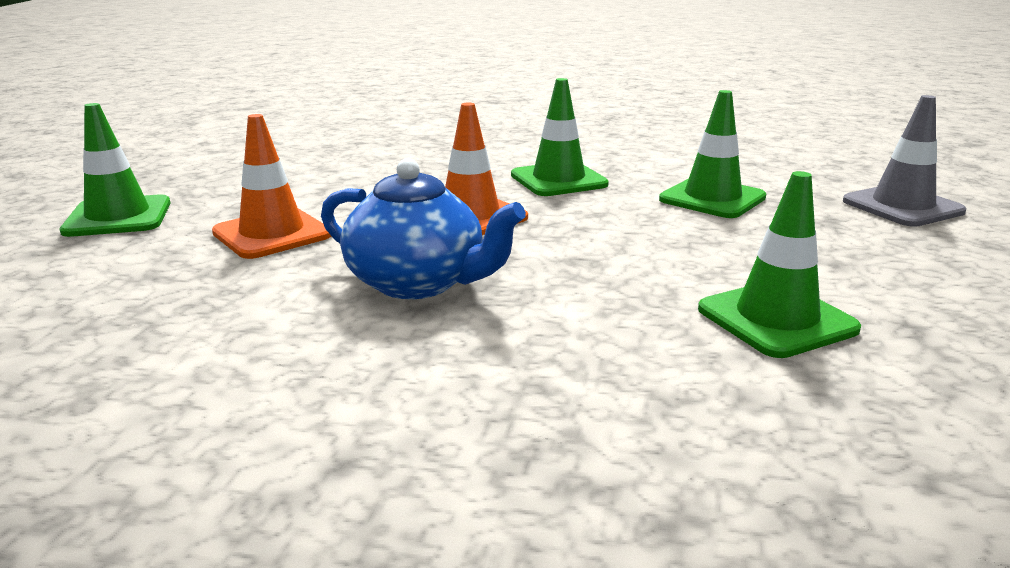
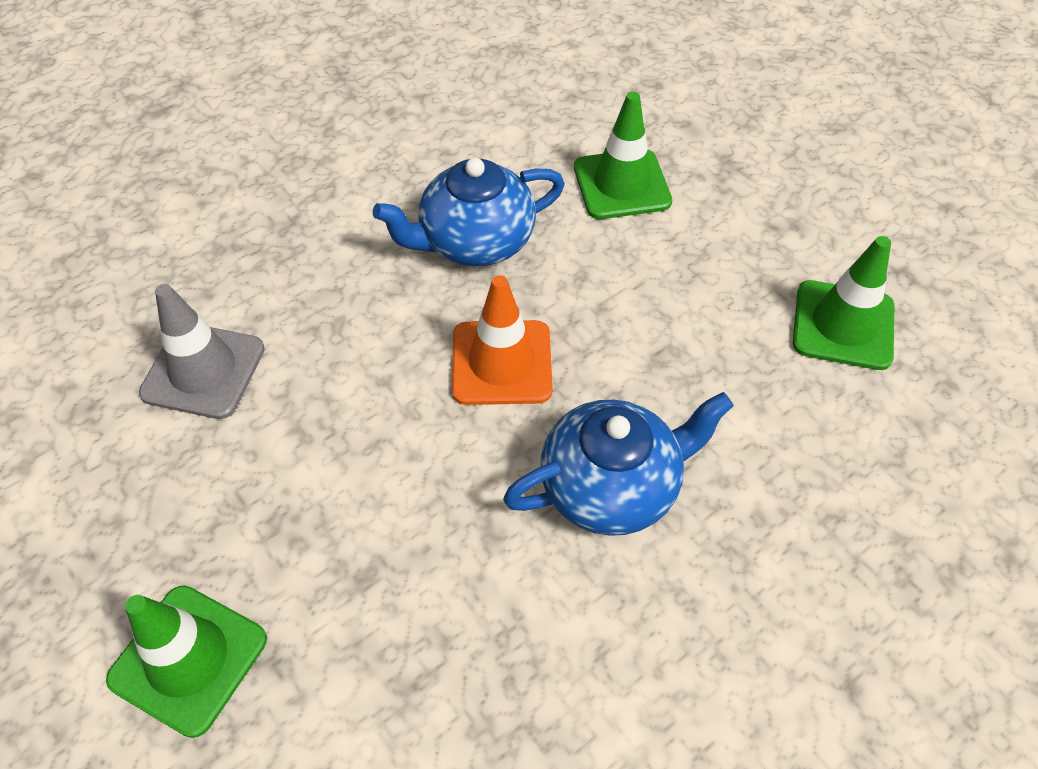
camera: 50 degrees left, 30 degrees up
orange traffic cone [212,114,331,259] -> none
green traffic cone [511,78,609,196] -> blue teapot [373,158,565,266]
grey traffic cone [843,95,966,227] -> grey traffic cone moved to [139,284,265,419]

